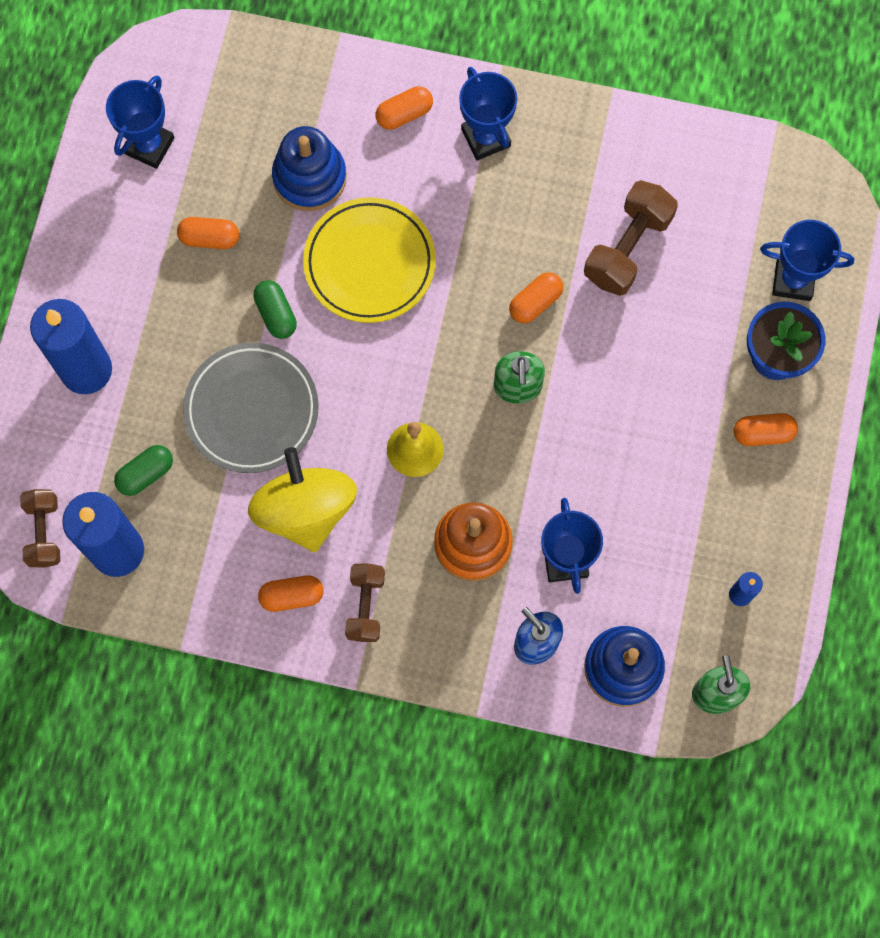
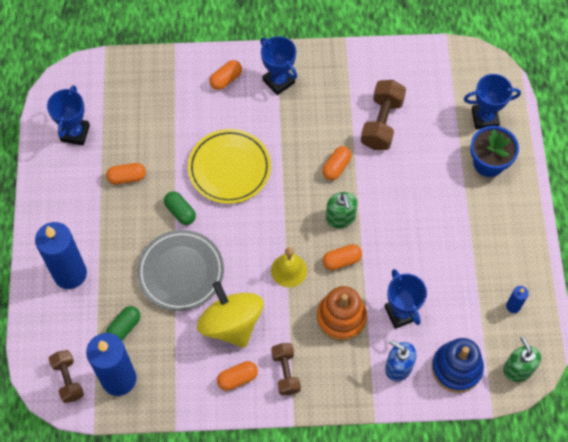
camera: 15 degrees left, 10 degrees down
blue stacking toy [272,126,347,211] -> none
orange capsule [734,413,798,446] -> orange capsule moved to [323,244,362,270]

